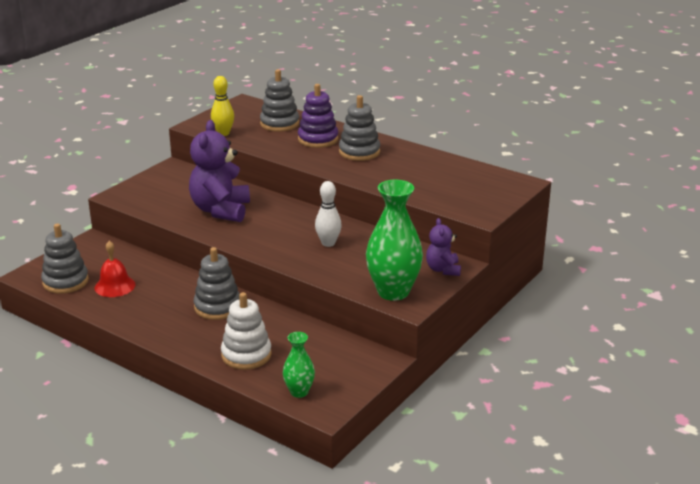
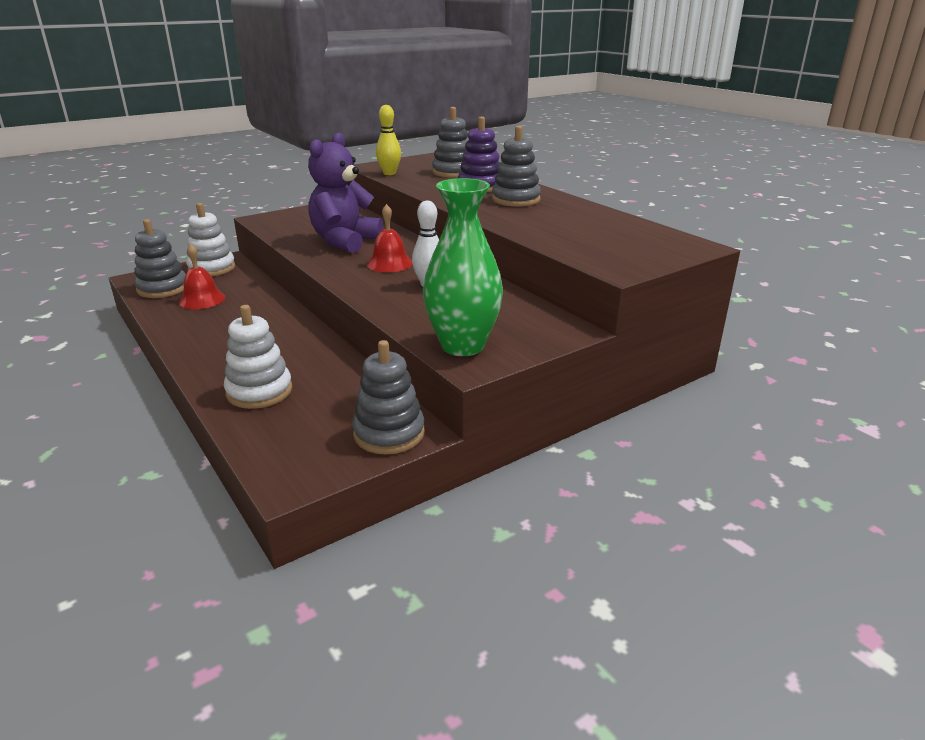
camera: 20 degrees right, 0 degrees up
grey stacking toy [194,247,240,320] -> grey stacking toy moved to [352,340,425,454]
green vase [283,332,315,398] -> none
purple teddy bear [426,218,461,276] -> none
none -> white stacking toy [186,203,235,276]
none -> red bell [367,204,413,272]

